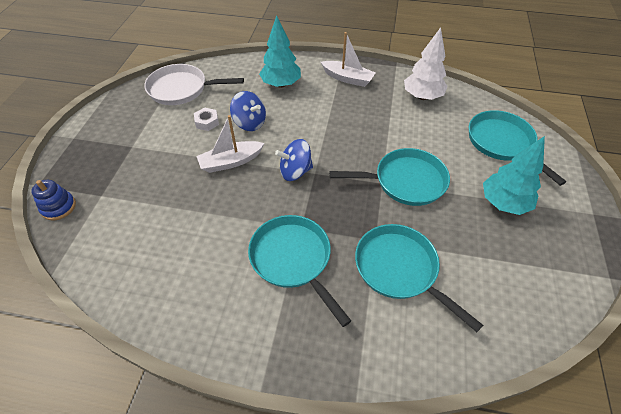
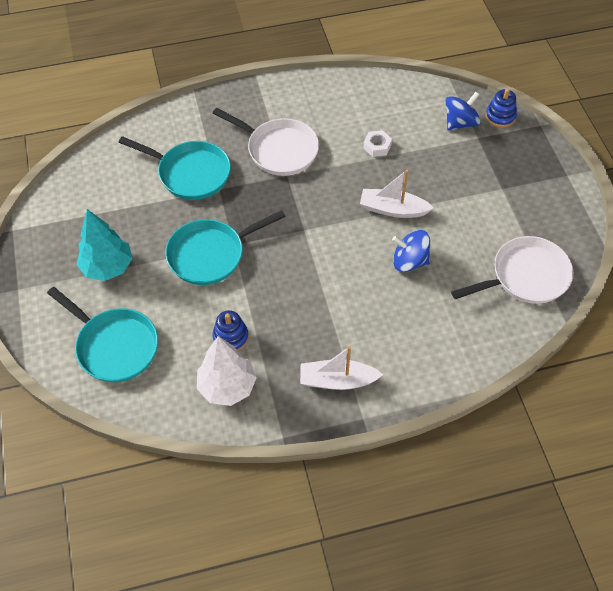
camera: 155 degrees right, 5 degrees up
white nut [194,107,219,131] -> white nut moved to [363,130,392,157]
white boat [196,115,264,173] -> white boat turned 120 degrees counterclockwise [360,170,434,218]
turquoise pan [248,215,351,327] -> white pan [213,108,319,176]
turquoise tree [259,15,301,88] -> none
blue spinning top [275,139,313,181] -> blue spinning top moved to [445,92,481,130]
none -> blue stacking toy [212,310,249,351]

